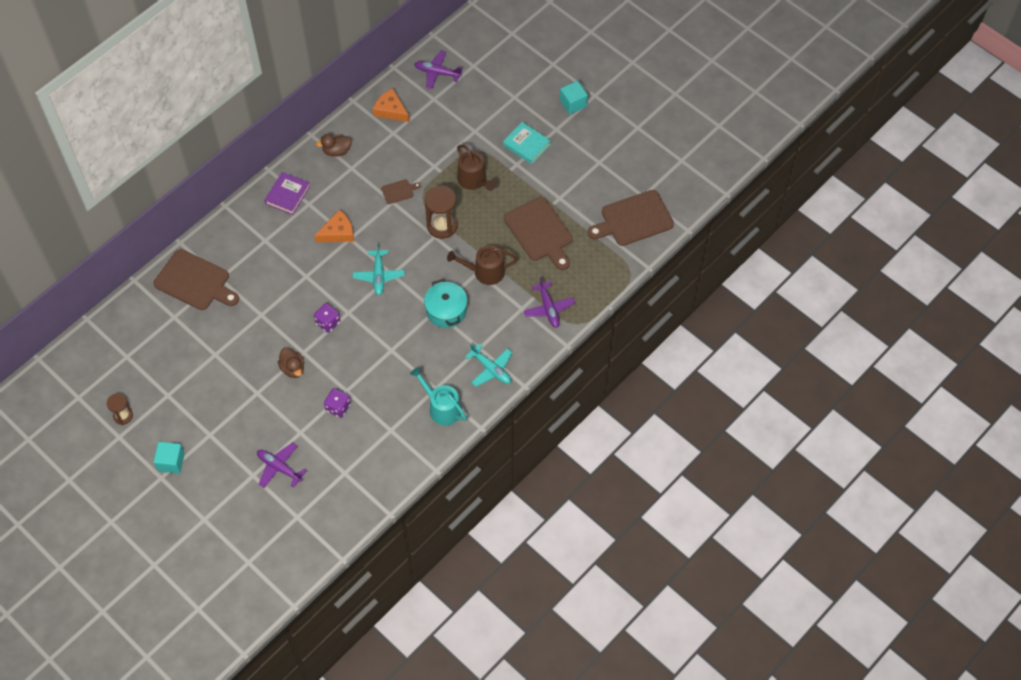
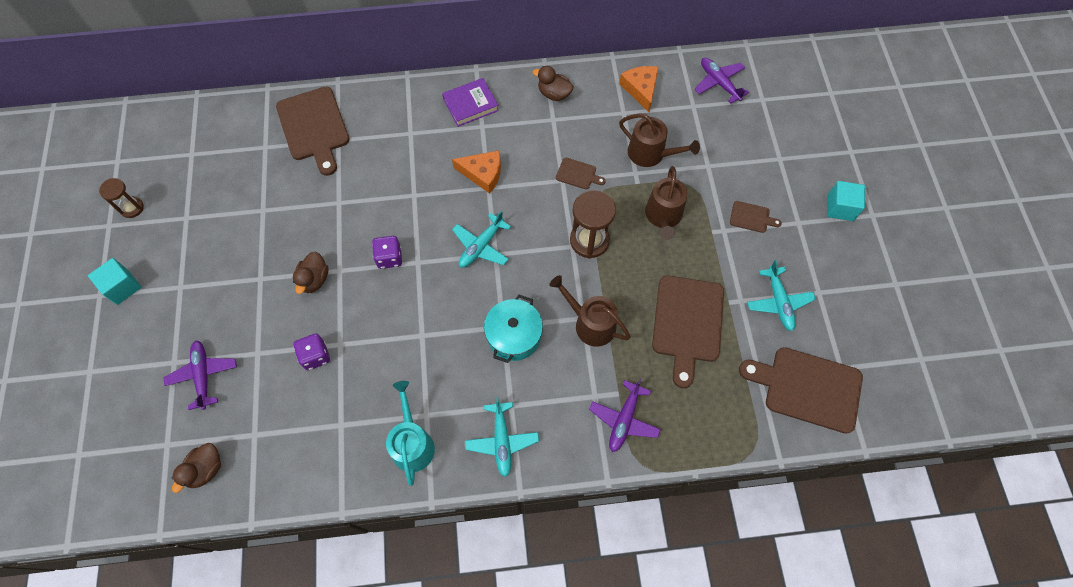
camera: 40 degrees right, 5 degrees up
turquoise book [503,122,551,164] -> brown cutting board [730,201,782,233]
none -> brown duck [172,443,221,493]
none -> brown watering can [619,114,700,167]
none -> turquoise plane [747,260,816,331]

